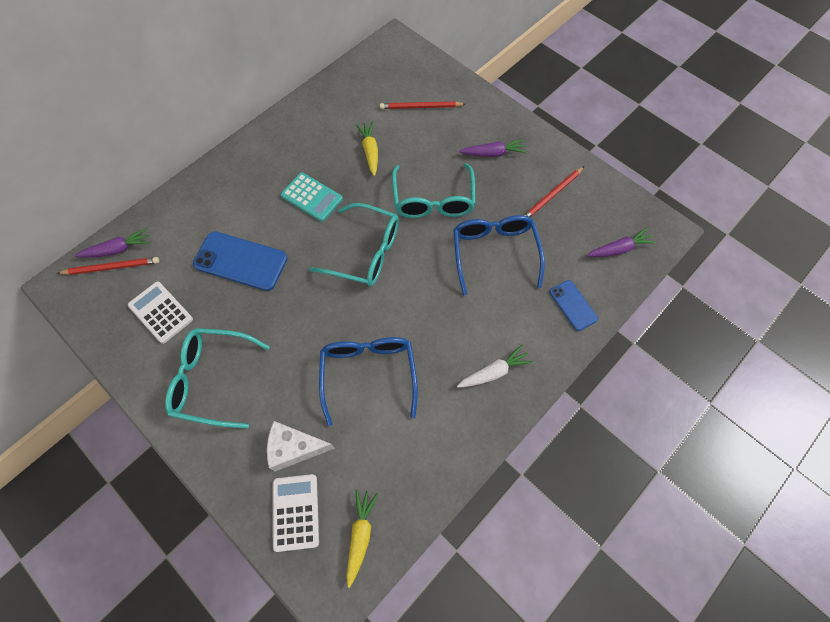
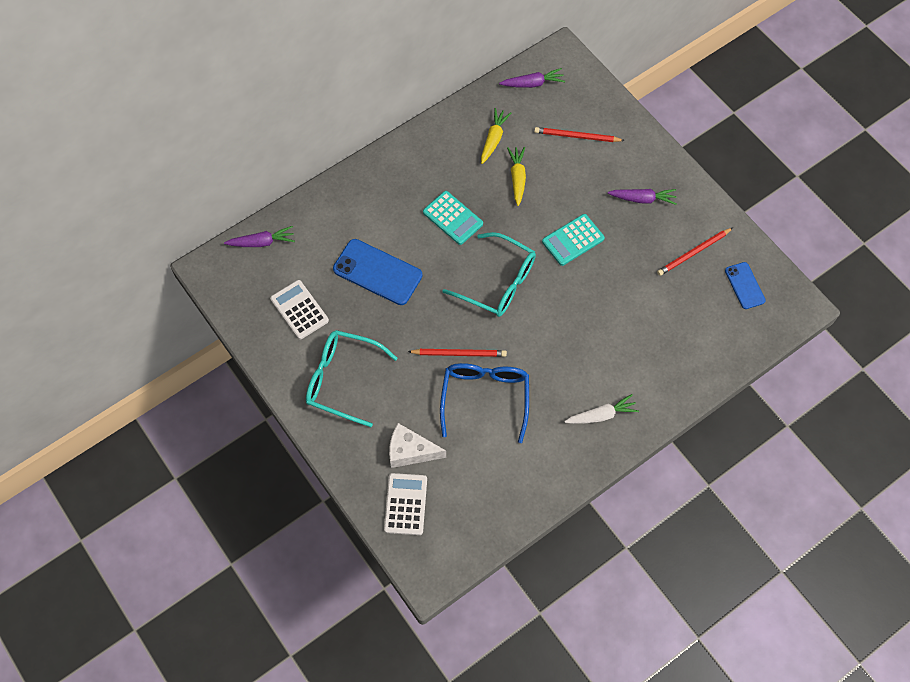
camera: 10 degrees right, 0 degrees up
red pencil [57,257,159,275] -> red pencil moved to [408,349,507,357]
yellow carrot [346,489,379,588] -> yellow carrot moved to [481,108,511,164]
turquoise glasses [392,163,476,218] -> turquoise calculator [542,214,605,266]
blue glasses [453,215,545,296] -> none
blue phone [549,280,598,331] -> blue phone moved to [725,262,766,309]
purple carrot [586,227,657,257] -> purple carrot moved to [499,68,565,88]

